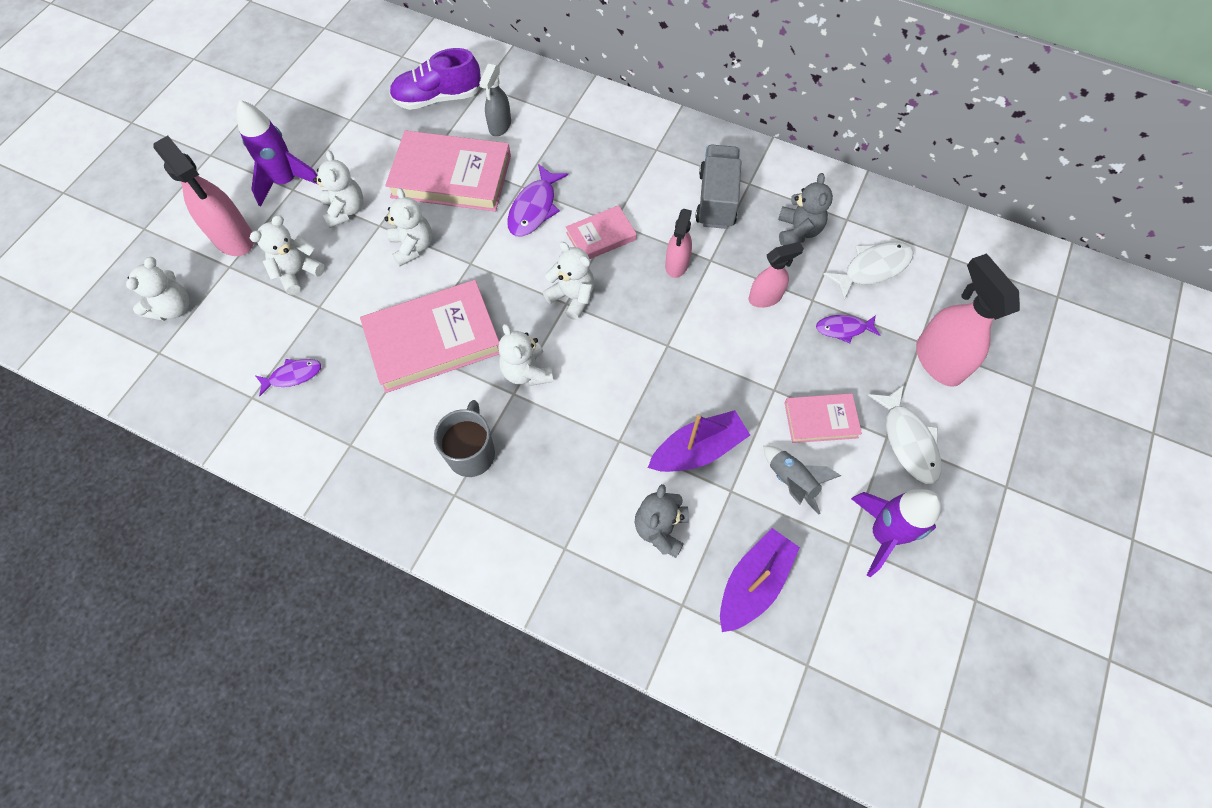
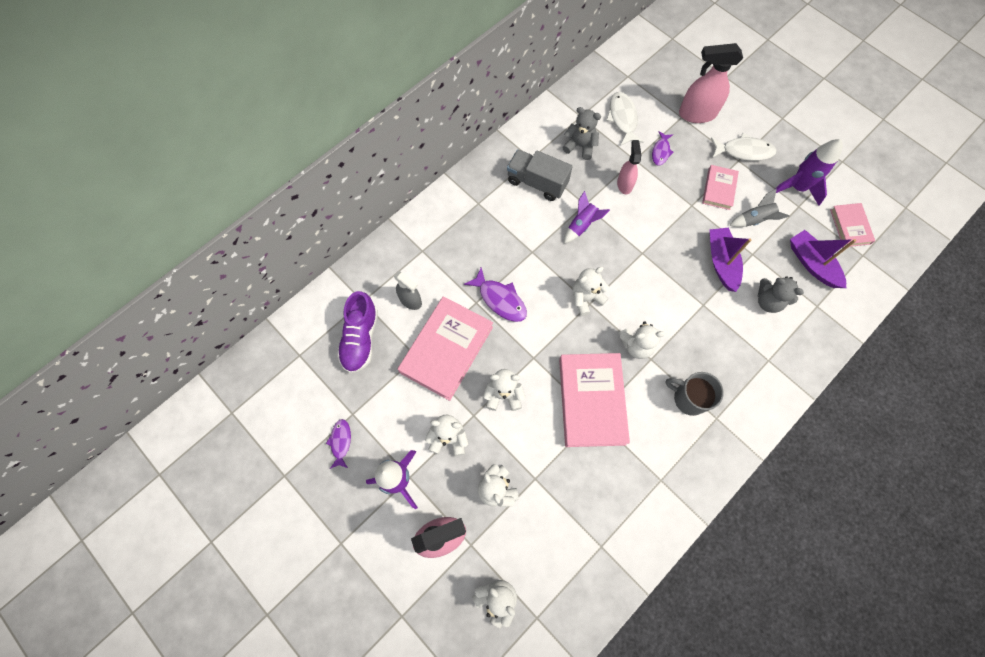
camera: 70 degrees left, 5 degrees up
purple fish [256,359,321,396] -> purple fish moved to [326,419,351,469]
pink book [566,205,637,259] -> pink book moved to [830,203,875,247]
pink spray bottle [665,209,692,278] -> purple rocket [564,191,610,244]

